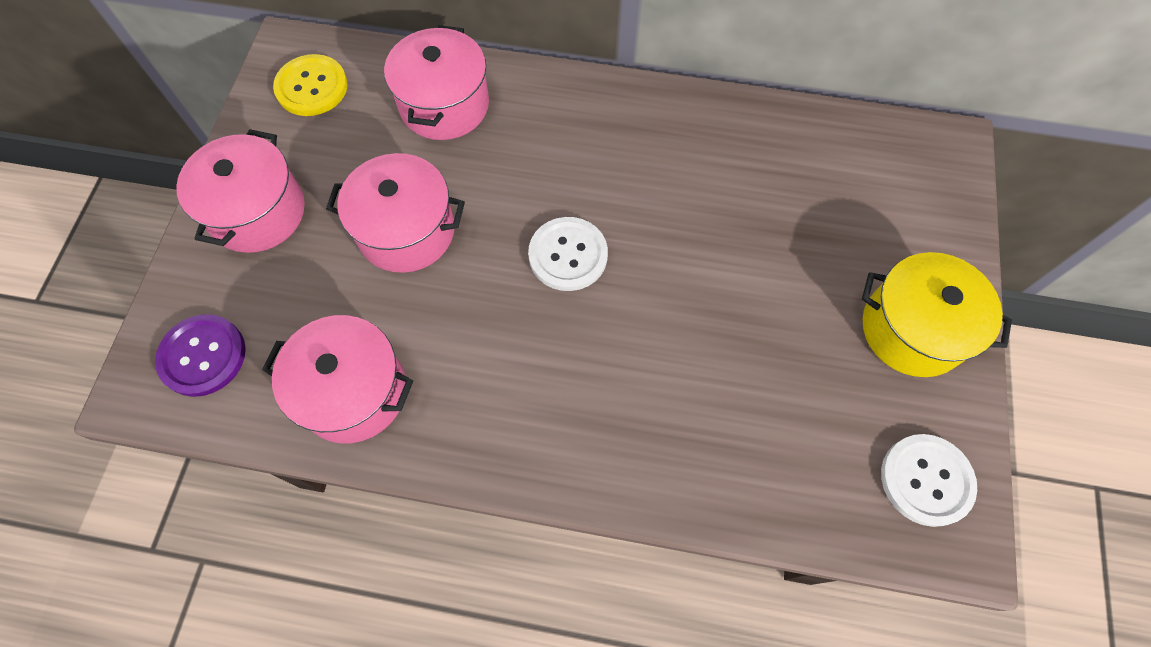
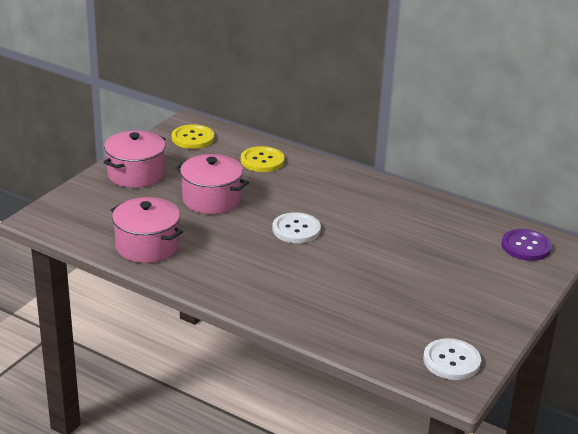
camera: 20 degrees right, 35 degrees down
purple button [155,314,246,397] -> purple button moved to [501,229,552,261]
pink pot [384,25,489,140] -> yellow button [241,146,285,172]
yellow pot [862,252,1012,377] -> none

